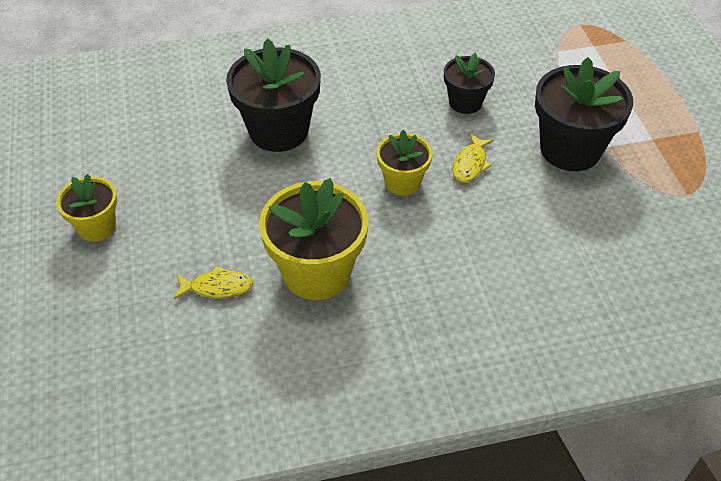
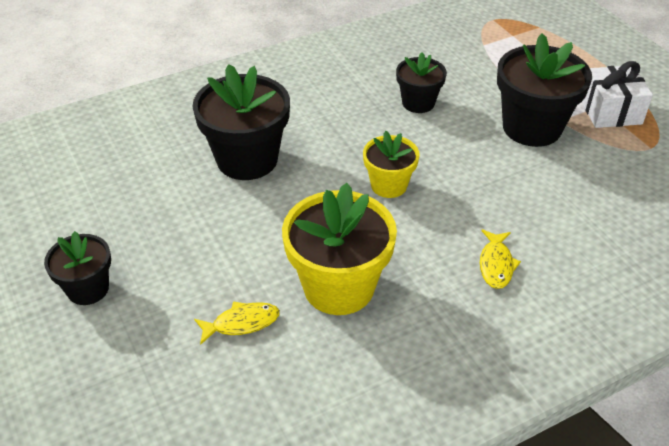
camera: 15 degrees left, 5 degrees down
yellow flower pot [56,174,117,242] -> black flower pot [44,231,111,305]
yellow fish [453,133,494,183] -> yellow fish moved to [480,229,521,289]
none -> white gift [582,61,653,128]

